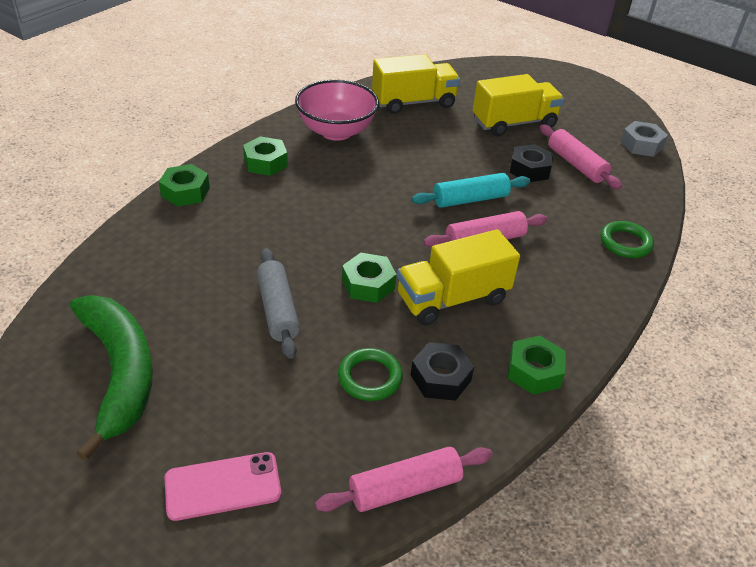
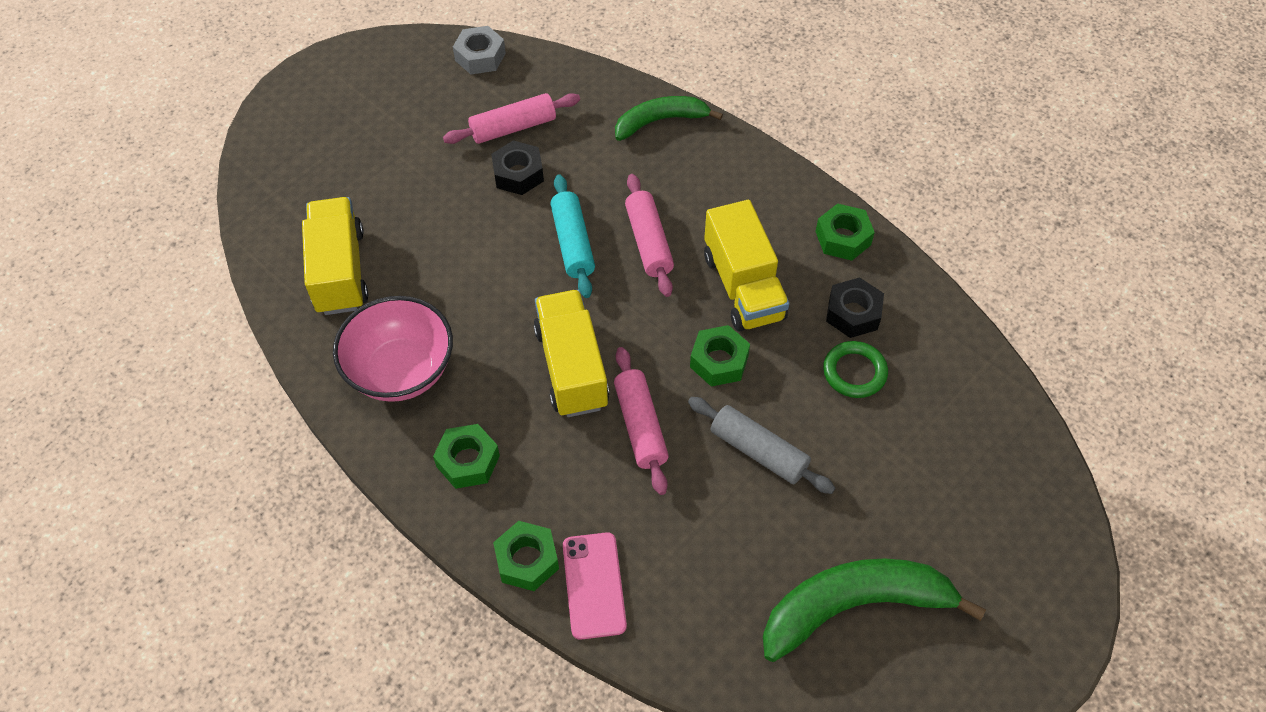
camera: 80 degrees left, 15 degrees up
pink phone [164,452,281,521] -> pink phone moved to [563,532,627,640]
grey rolling pin [257,248,300,359] -> grey rolling pin turned 45 degrees clockwise [688,397,835,494]
pink rolling pin [315,447,492,512] -> pink rolling pin moved to [614,347,669,495]
yellow truck [473,74,564,136] -> yellow truck moved to [534,290,609,417]
green ring [600,221,654,258] -> green banana [615,96,723,141]

